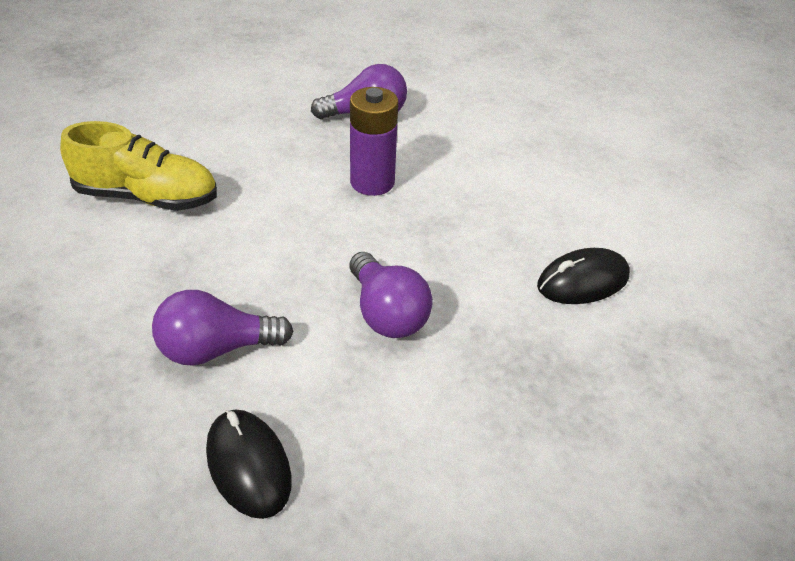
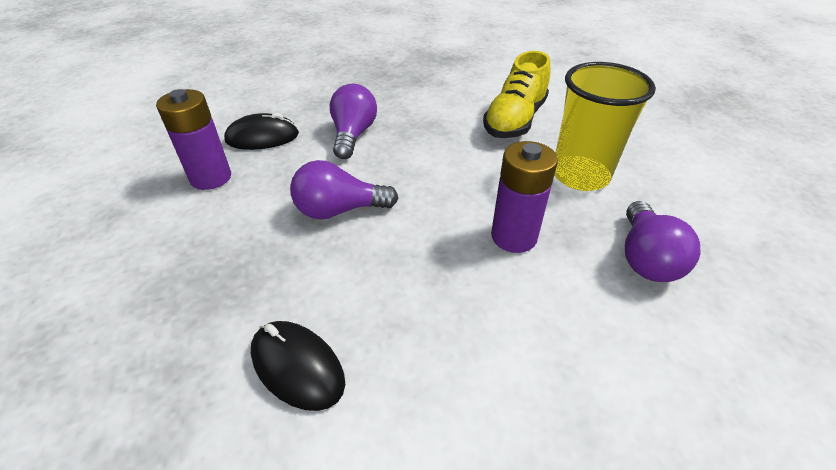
camera: 110 degrees right, 0 degrees up
black mouse [537,248,630,304] -> black mouse turned 45 degrees counterclockwise [251,321,345,411]
none -> purple battery [156,89,231,190]
none -> yellow cup [554,62,656,191]

